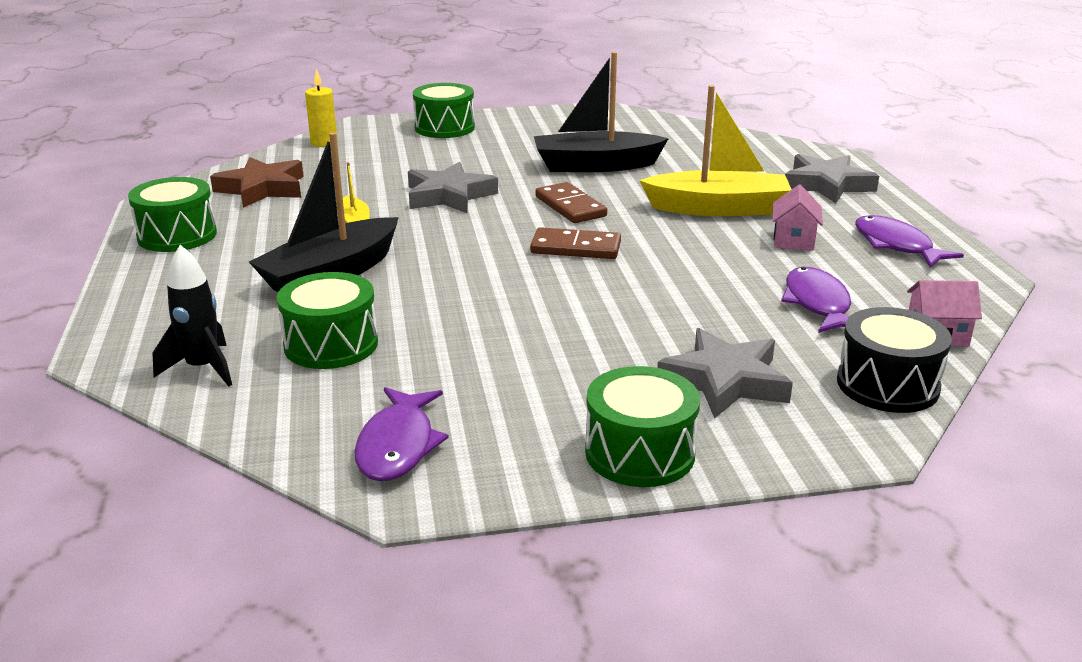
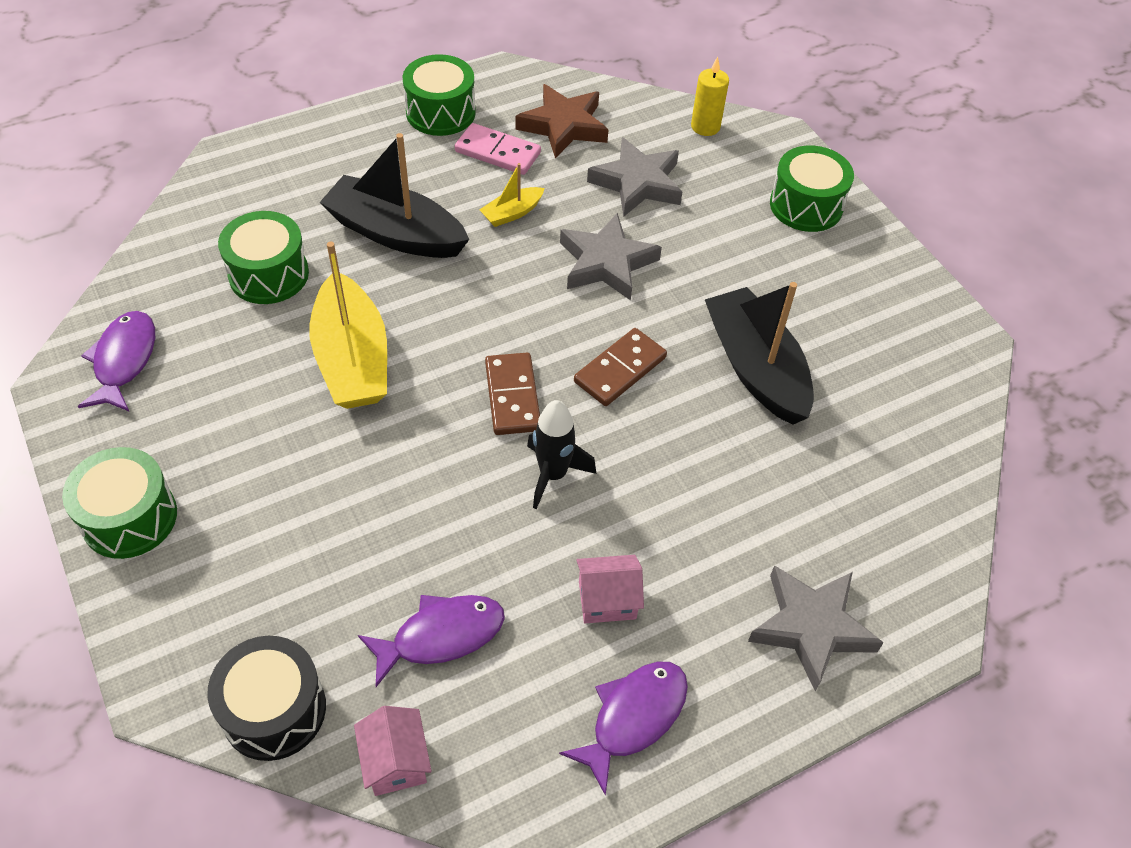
camera: 70 degrees right, 25 degrees up
black rocket [153,245,232,387] -> black rocket moved to [527,400,597,509]
purple fish [354,387,449,481] -> purple fish turned 105 degrees clockwise [78,311,155,411]
yellow boat [639,85,792,216] -> yellow boat moved to [309,242,387,409]
grey star [657,328,793,419] -> grey star moved to [587,137,682,217]
none -> pink domino [455,123,541,175]

